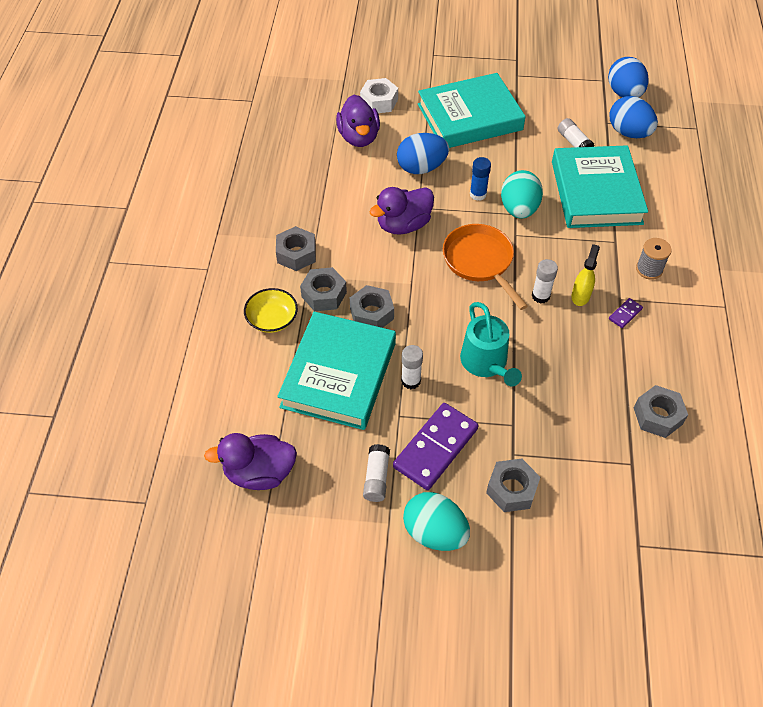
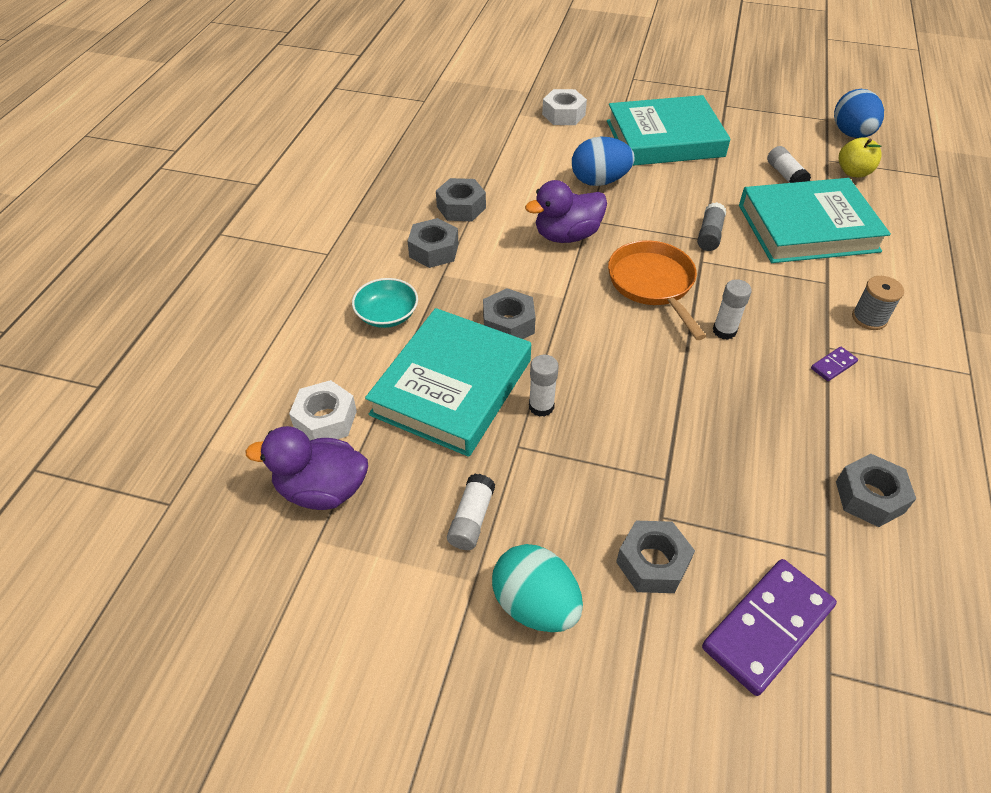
camera: 10 degrees right, 5 degrees down
yellow bowl [244,288,298,333] -> turquoise bowl [352,278,418,328]
grey nut [300,267,347,311] -> grey nut moved to [436,178,486,221]
purple duck [336,95,380,147] -> none
purple domino [393,403,478,490] -> purple domino moved to [702,559,837,696]
turquoise watering can [460,302,522,386] -> none
blue glue stick [470,157,491,201] -> none
turquoise egg [501,170,543,218] -> grey glue stick [697,202,726,251]
turquoise book [552,145,648,228] -> turquoise book turned 75 degrees clockwise [739,178,891,263]
yellow spray bottle [571,244,600,306] -> none
blue egg [609,96,658,138] -> yellow apple [839,137,882,178]
none -> white nut [289,380,357,441]

